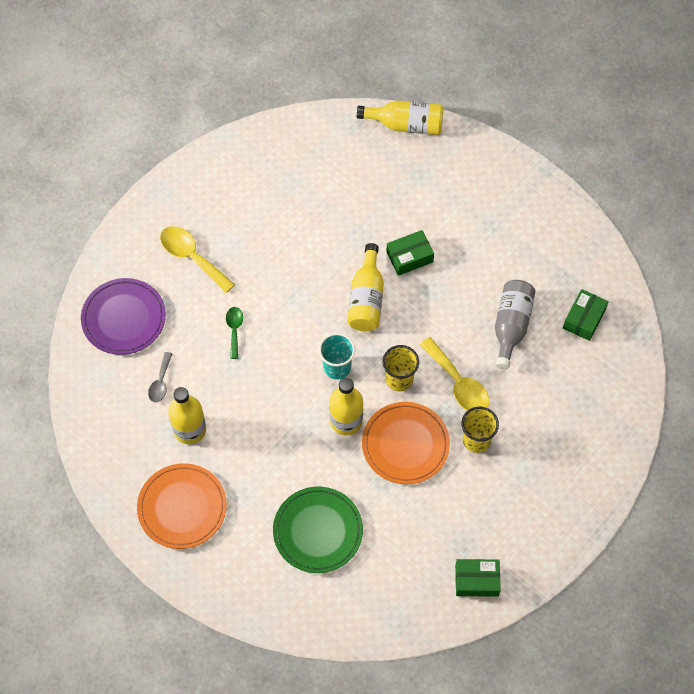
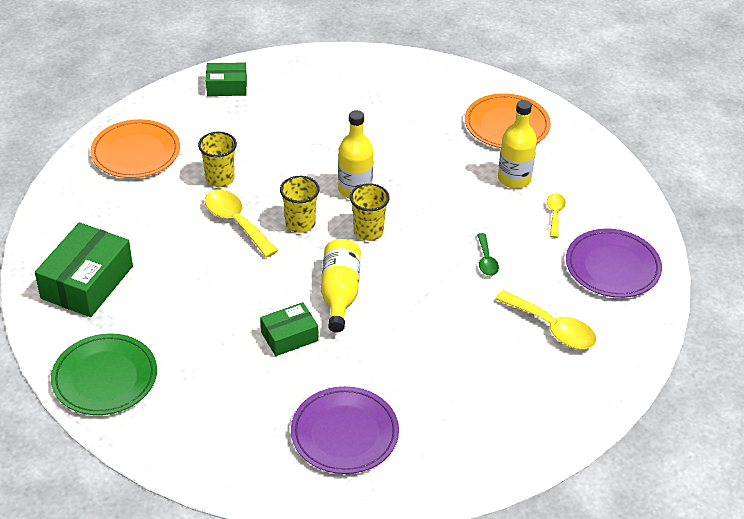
camera: 175 degrees right, 20 degrees down
grey spoon [148,352,172,402] -> yellow spoon [547,193,566,238]
green plate [273,487,363,573] -> green plate moved to [51,333,157,415]
turquoise cup [319,333,355,379] -> yellow cup [350,183,390,241]
yellow bottle [357,101,444,135] -> none
orange plate [362,402,450,484] -> orange plate moved to [90,119,180,178]
grey bottle [495,280,536,370] -> none
green box [563,289,609,341] -> green box [35,222,133,317], size x1.71
none -> purple plate [291,386,399,474]

